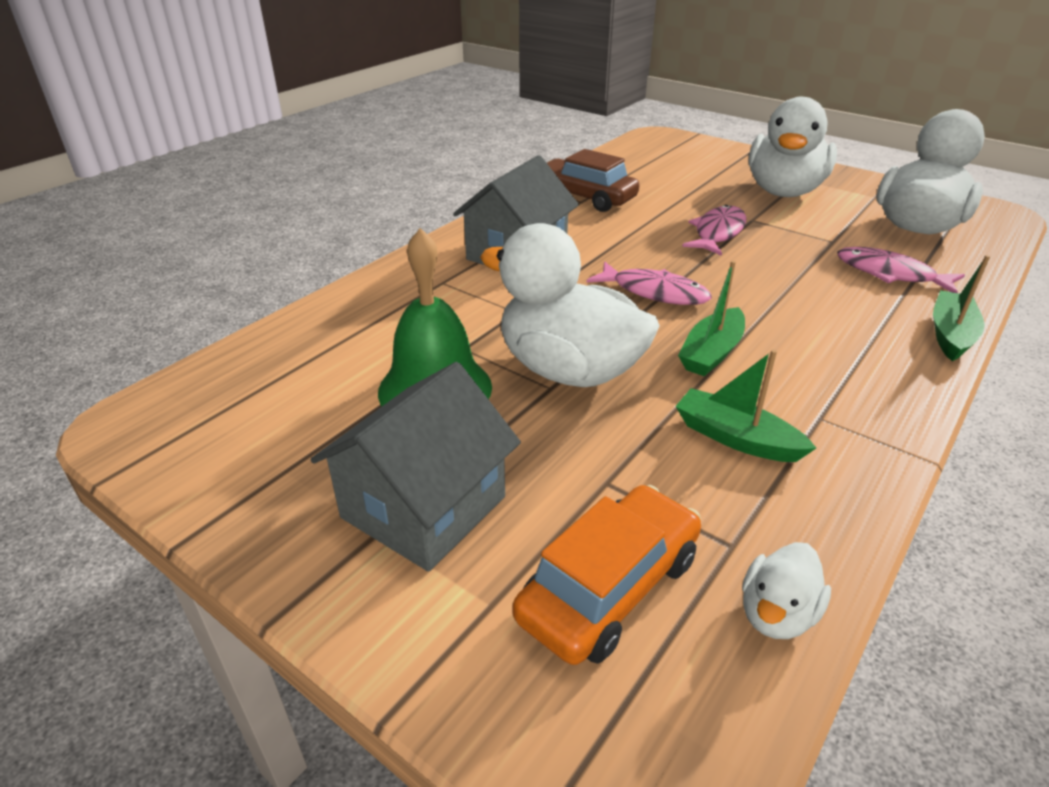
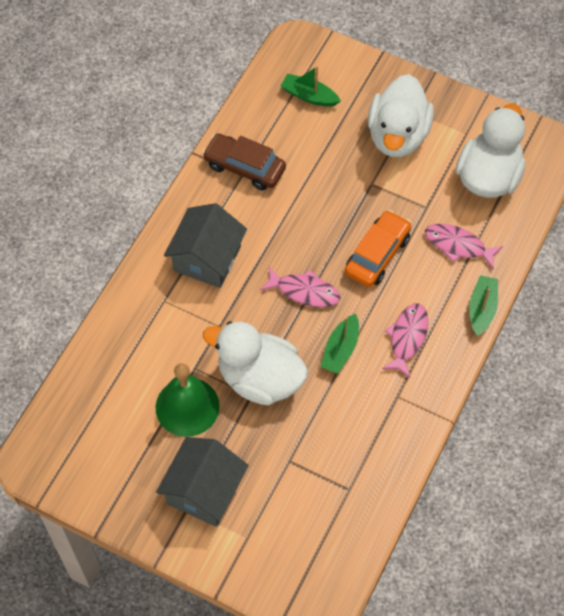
camera: 10 degrees left, 25 degrees up
orange car [513,485,701,665] -> orange car moved to [345,210,411,287]
green boat [675,349,816,462] -> green boat moved to [281,66,341,107]
pink fish [682,205,746,256] -> pink fish moved to [382,304,428,378]
white duck [742,542,831,639] -> none

